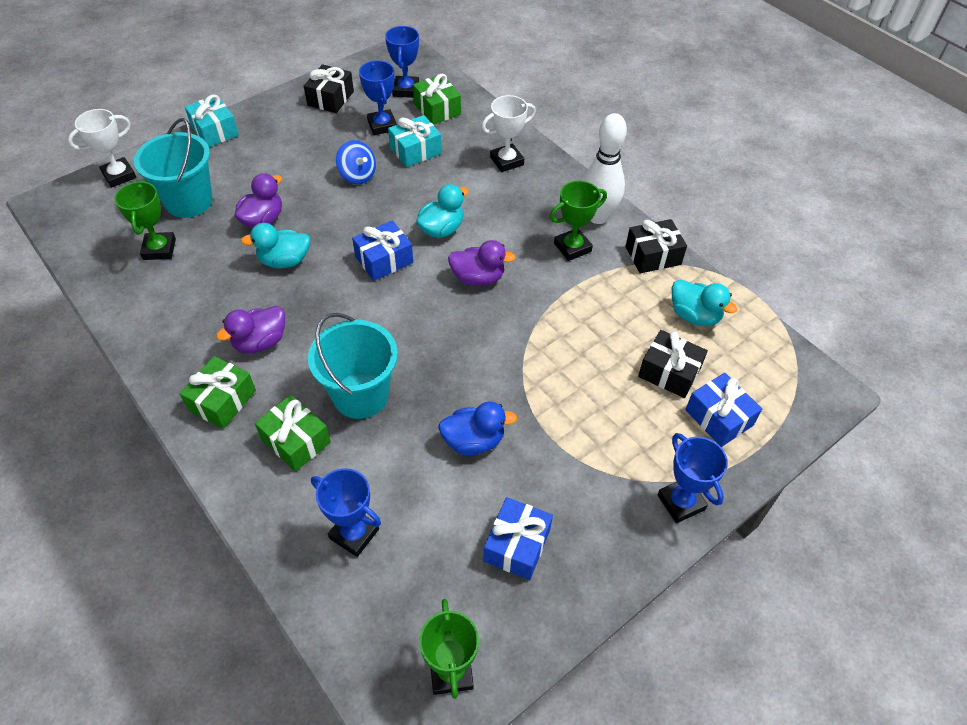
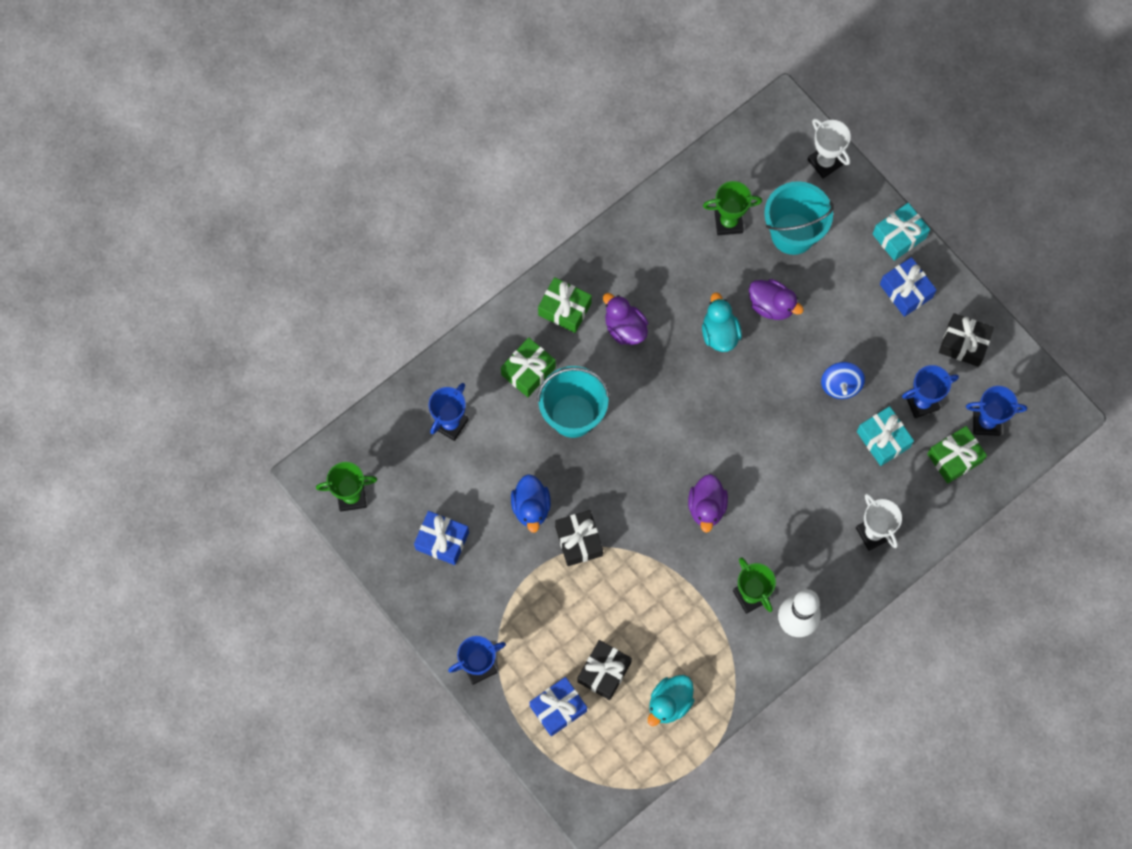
camera: 90 degrees right, 20 degrees up
blue spinning top [336,140,376,184] -> blue spinning top turned 45 degrees counterclockwise [821,362,865,399]
blue gift [352,220,413,281] -> blue gift moved to [880,257,937,317]
turquoise duck [416,184,469,238] -> none
black gift [626,219,687,273] -> black gift moved to [555,510,603,566]

